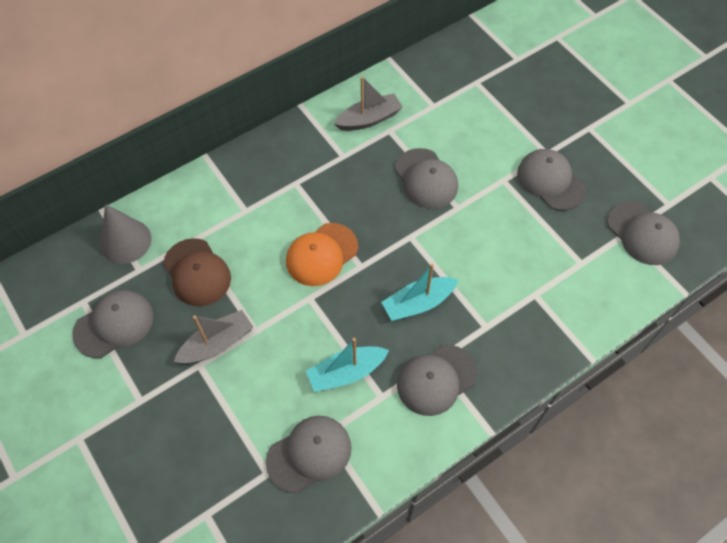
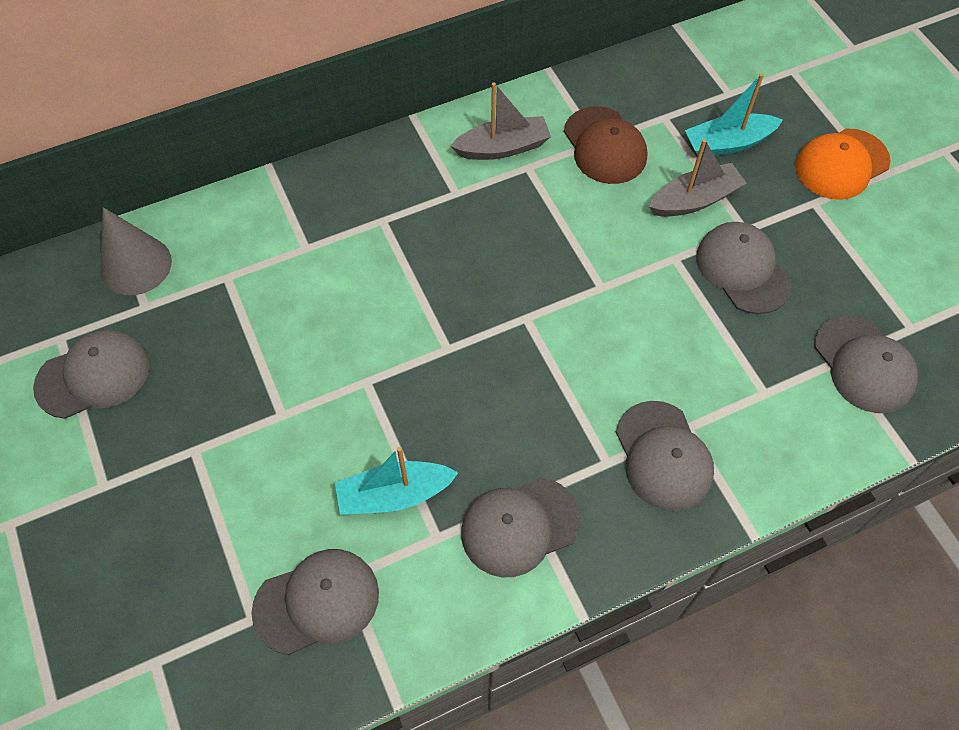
camera: 10 degrees right, 0 degrees up
brown cap [163,238,231,306] -> brown cap moved to [564,107,647,184]
grey boat [174,310,253,363] -> grey boat moved to [649,139,746,217]
orange cap [286,223,358,286] -> orange cap moved to [795,129,891,200]
turquoise boat [381,264,458,321] -> turquoise boat moved to [685,74,783,156]
grey cap [395,148,458,209] -> grey cap moved to [616,401,714,511]

